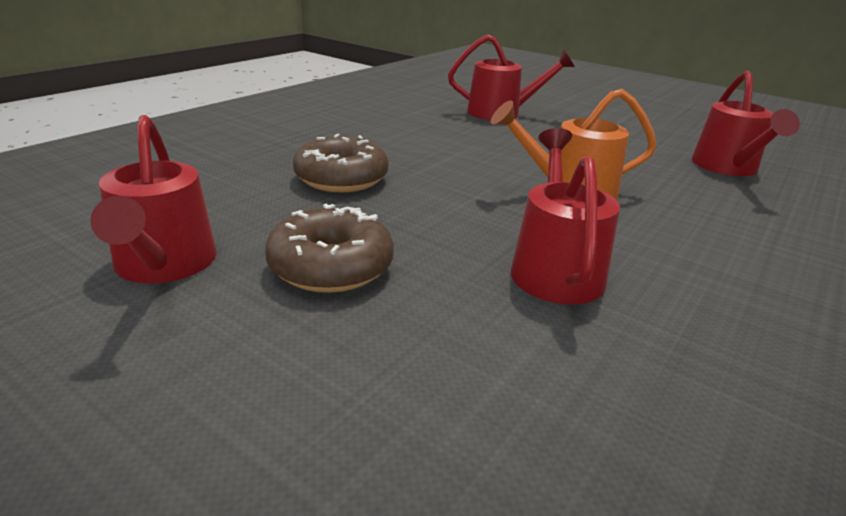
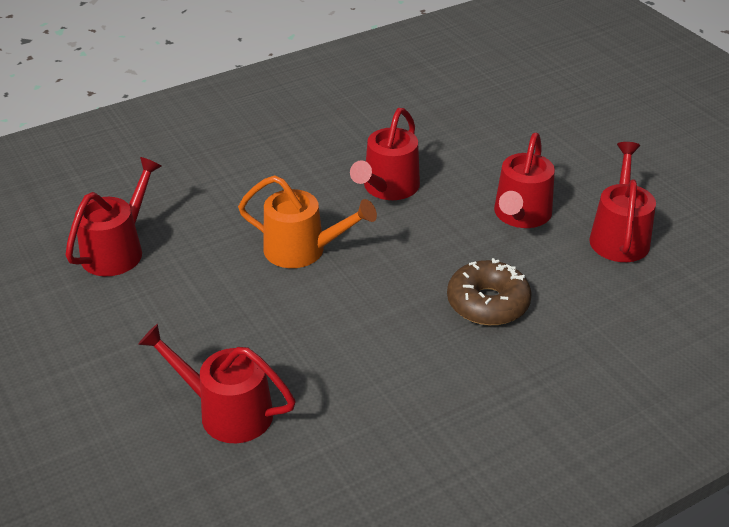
camera: 155 degrees left, 10 degrees up
brown donut [265,204,394,293] -> red watering can [494,133,555,228]

